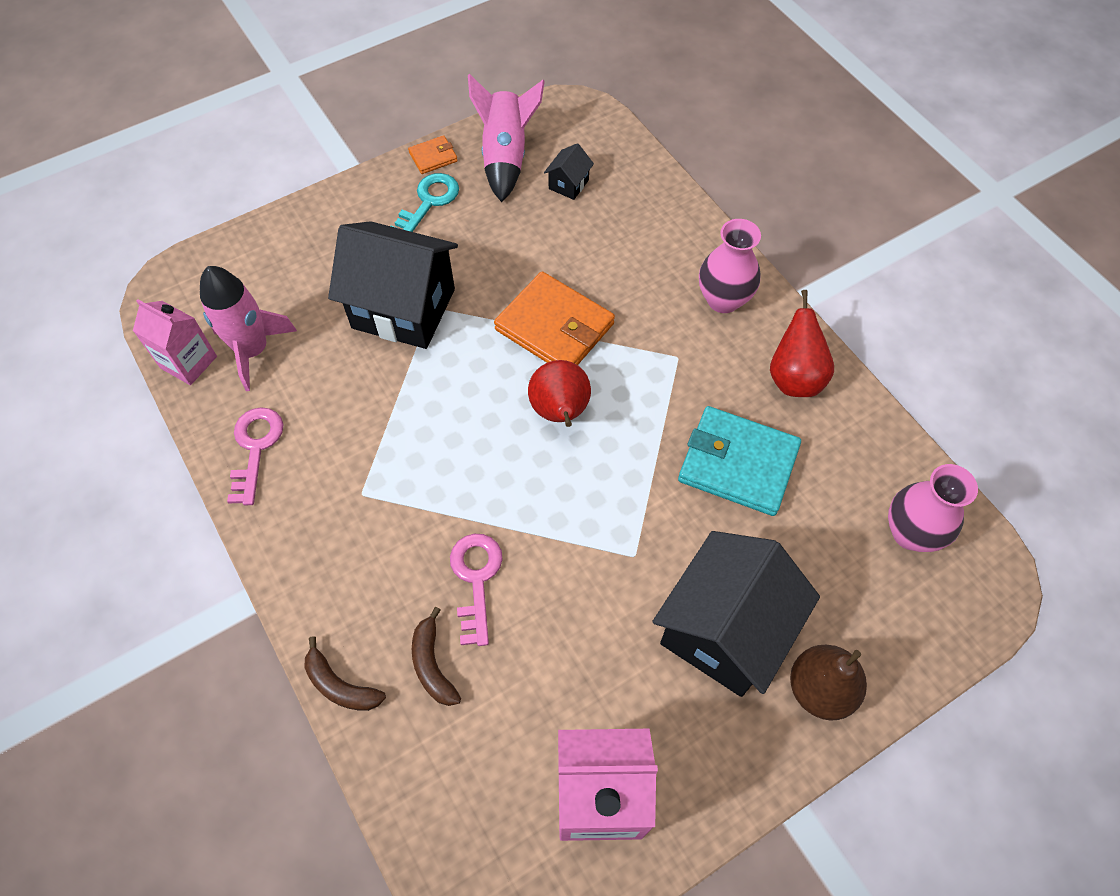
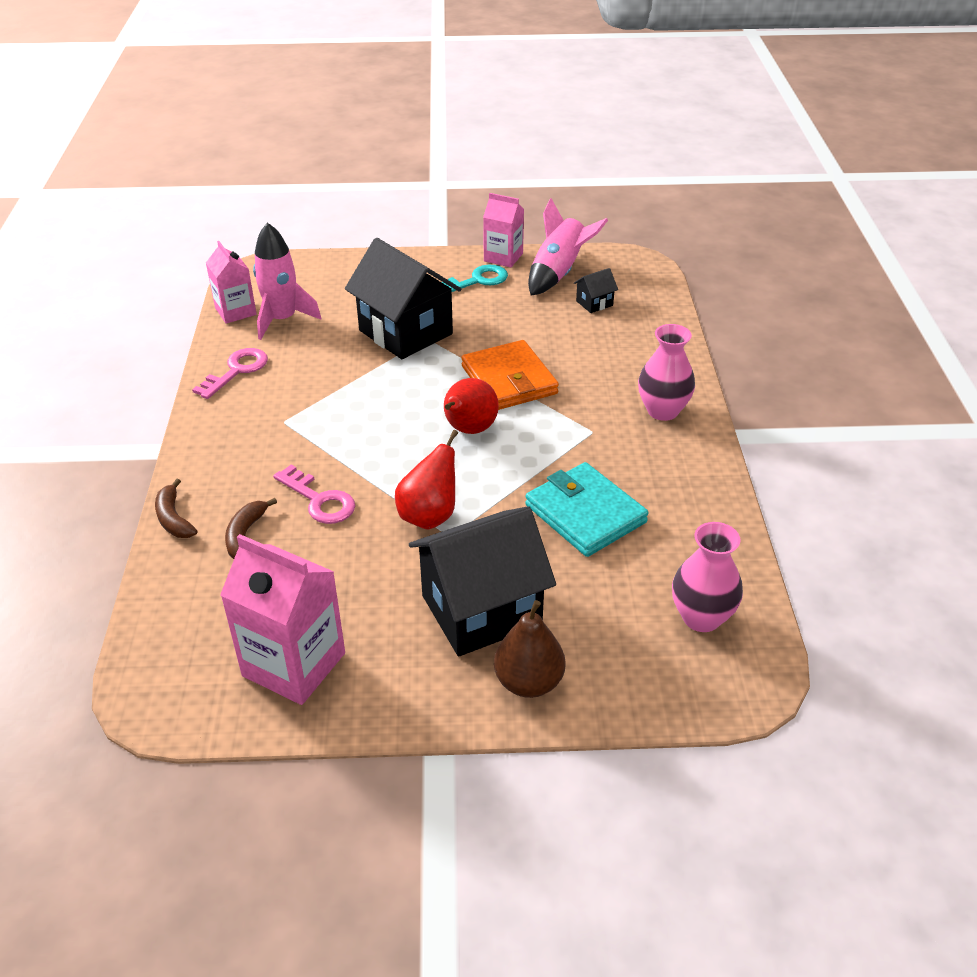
camera: 30 degrees right, 20 degrees down
orange wallet [408,135,458,174] -> pink carton [483,193,524,267]
pink key [450,534,503,646] -> pink key turned 105 degrees clockwise [273,465,355,524]
red pear [770,290,834,397] -> red pear moved to [395,430,458,530]

